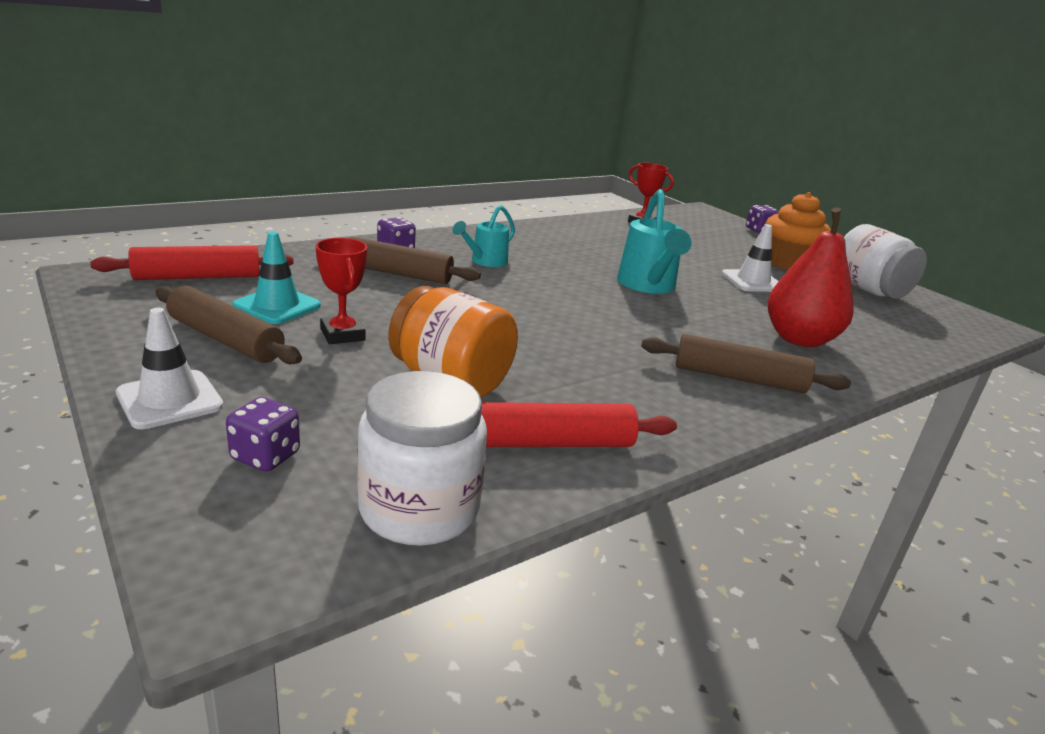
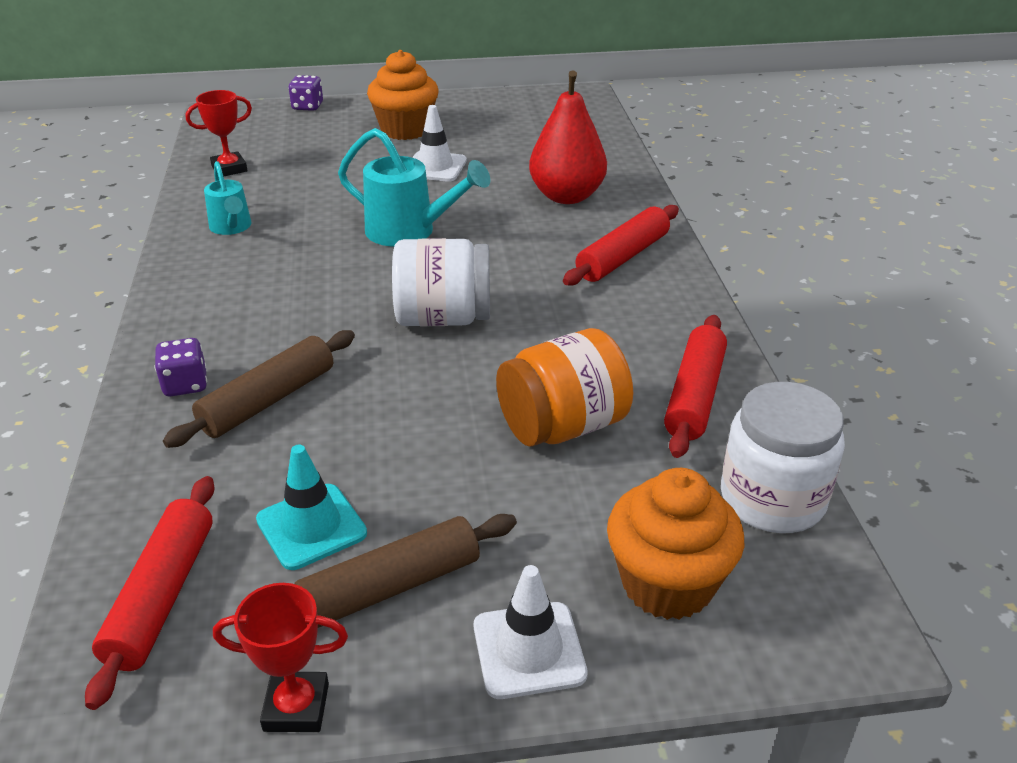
camera: 60 degrees left, 10 degrees up
purple dice [226,397,300,472] -> orange cupcake [607,468,744,620]
red trophy [315,238,368,344] -> red trophy moved to [213,583,348,732]
turquoise watering can [452,205,515,267] -> turquoise watering can moved to [204,161,252,235]
brown rolling pin [641,334,851,393] -> red rolling pin [563,205,679,286]
white jar [844,224,927,299] -> white jar moved to [392,238,490,326]

